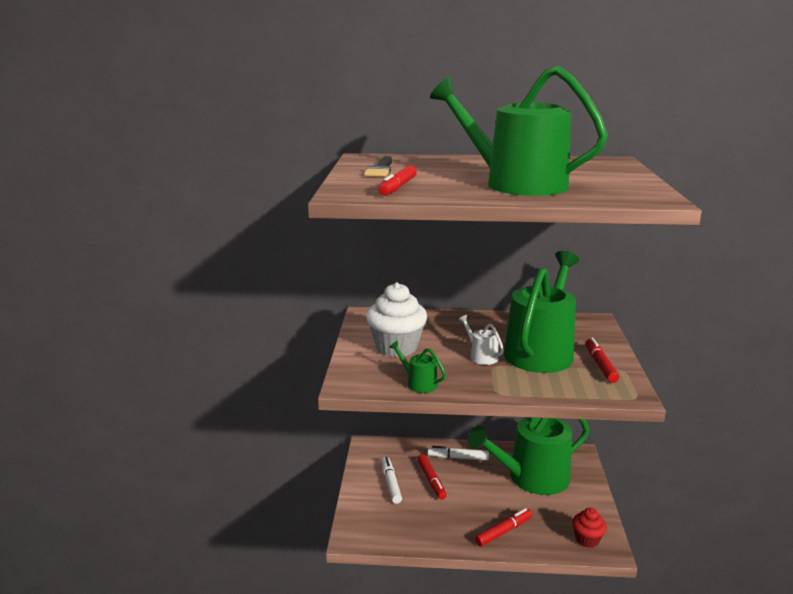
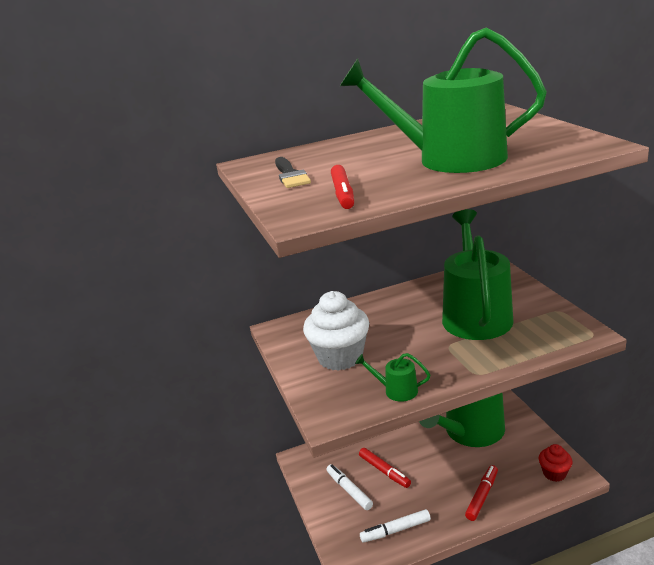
camera: 20 degrees left, 5 degrees up
white marker [428,446,489,460] -> white marker moved to [360,509,431,543]
white watering can [458,315,504,365] -> none
red marker [585,338,619,383] -> none

